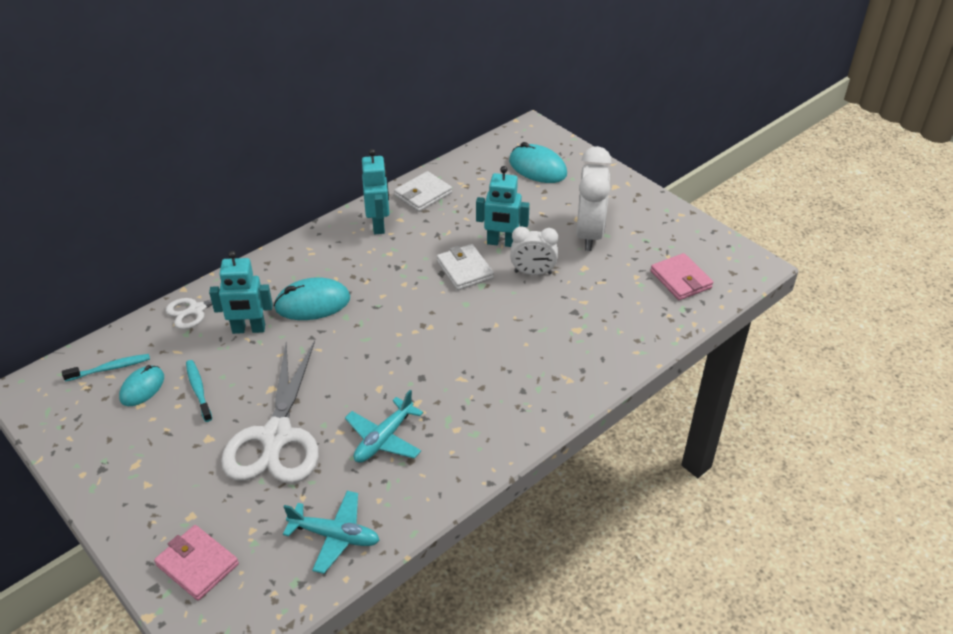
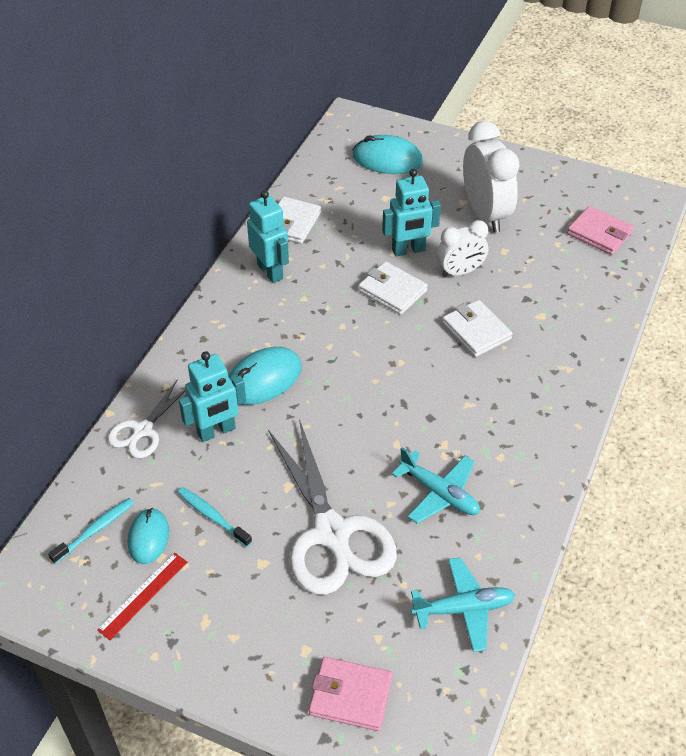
camera: 25 degrees left, 5 degrees up
turquoise plane [345,390,423,463] -> turquoise plane turned 60 degrees counterclockwise [392,447,480,524]
none -> red ruler [97,553,187,640]
none -> white wallet [442,300,513,357]

